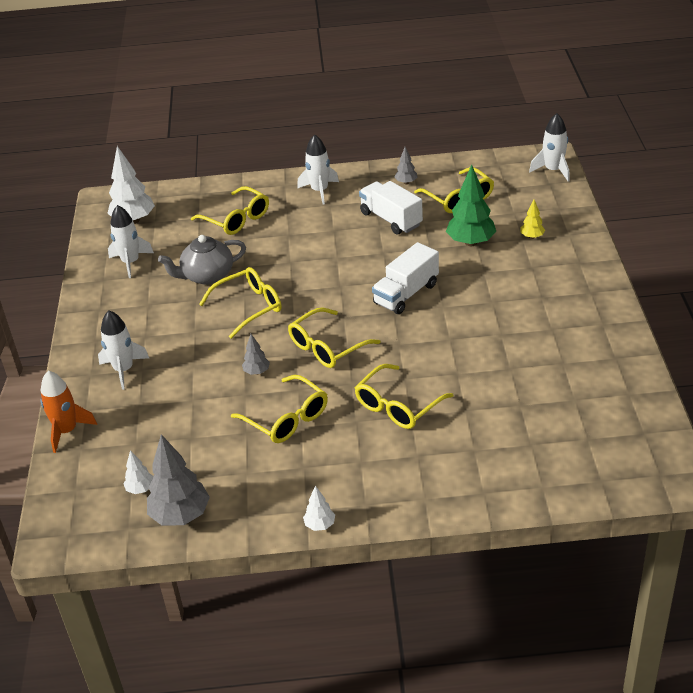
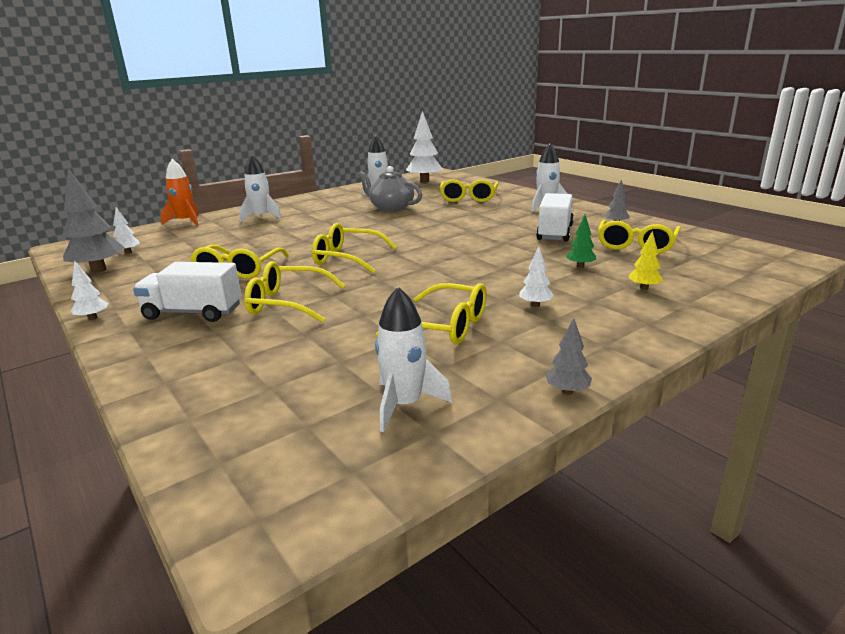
camera: 55 degrees right, 15 degrees down
yellow glasses [199,267,282,339] -> yellow glasses moved to [376,283,487,344]
grey tree [242,334,270,375] -> grey tree moved to [546,318,592,395]
white truck [372,242,439,314] -> white truck moved to [133,262,241,322]
green tree [446,165,496,246] -> green tree [566,214,596,268], size x0.50
white rocket [529,113,570,182] -> white rocket moved to [375,287,452,432]
none -> white tree [519,246,554,307]

